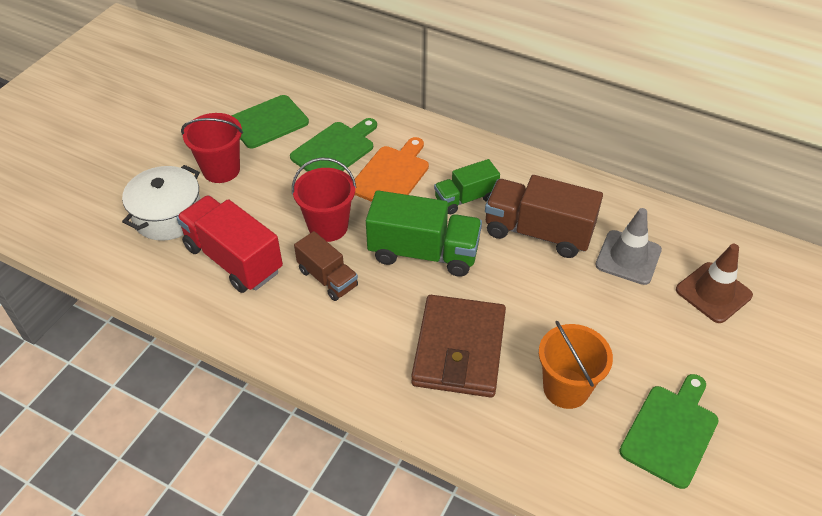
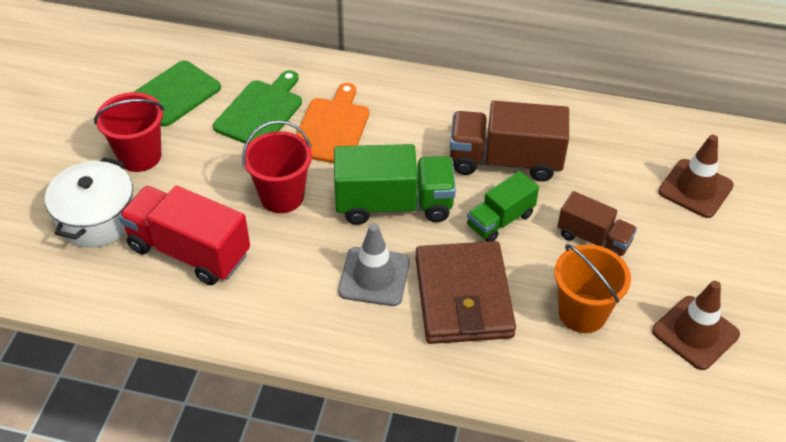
camera: 15 degrees left, 0 degrees up
brown truck [294,231,358,301] -> brown truck moved to [557,191,637,257]
green truck [434,159,500,214] -> green truck moved to [467,171,539,242]
grey traffic cone [595,208,662,285] -> grey traffic cone moved to [338,223,410,306]
green cutting board [619,374,719,489] -> brown traffic cone [652,281,740,370]

